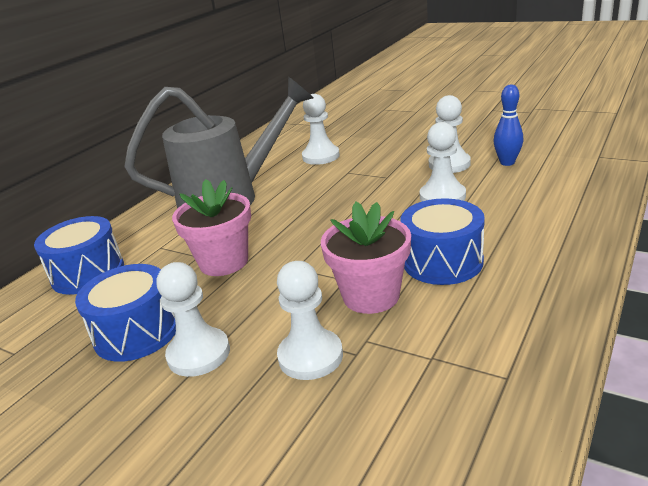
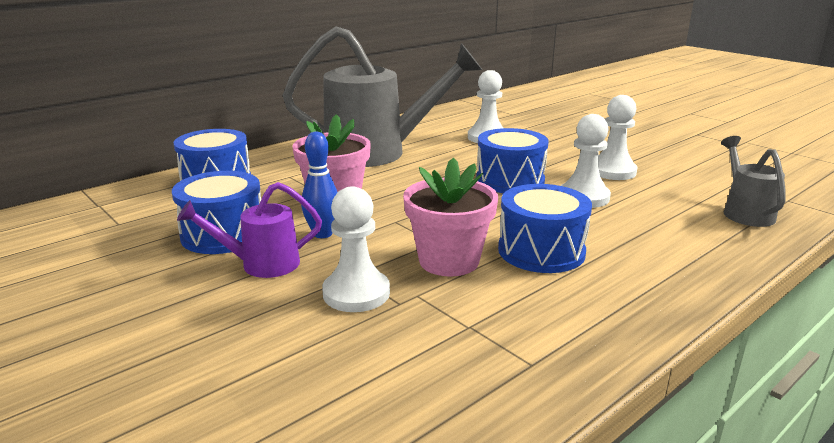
camera: 15 degrees right, 5 degrees down
white pawn [157,262,230,377] -> purple watering can [177,182,322,278]
blue bowling pin [494,84,523,166] -> blue bowling pin moved to [301,132,338,238]
none -> blue drum [476,128,549,193]
none -> grey watering can [721,136,786,227]

